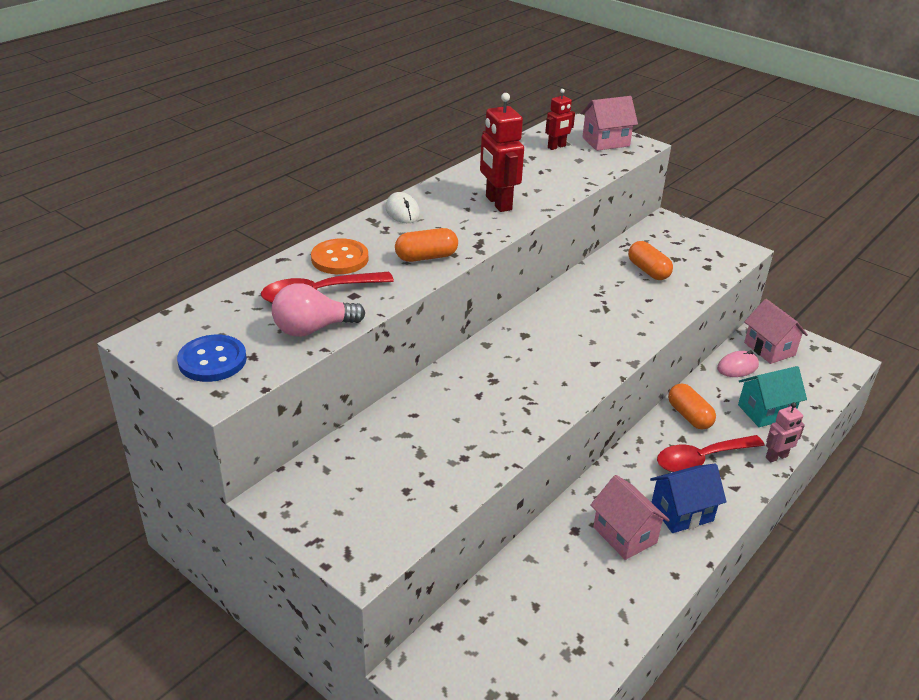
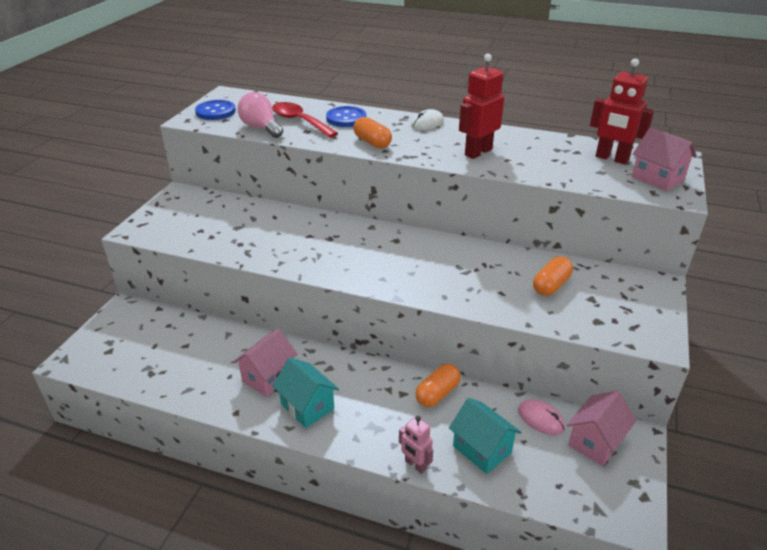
camera: 70 degrees right, 0 degrees up
orange button [311,238,368,274] -> blue button [326,106,366,127]
red robot [545,89,575,150] -> red robot [590,58,654,164], size x1.70
blue house [650,464,726,533] -> turquoise house [272,357,339,428]
red spoon [657,435,765,472] -> none

